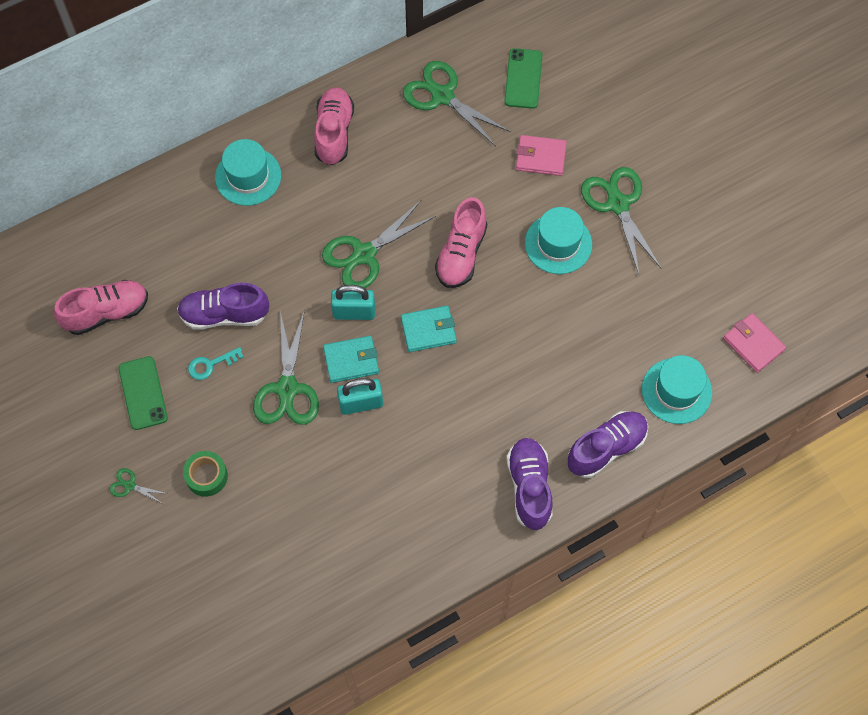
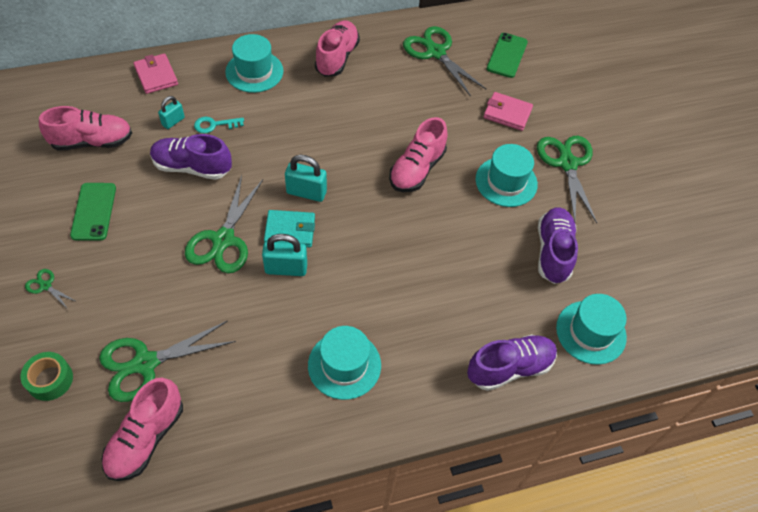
camera: 10 degrees right, 10 degrees down
green tape [183,451,228,497] -> green tape moved to [21,352,73,401]
turquoise key [188,347,243,380] -> turquoise key moved to [194,117,244,134]
green scissors [322,201,436,288] -> green scissors moved to [99,321,236,402]
turquoise wallet [401,306,457,352] -> none
purple shoe [507,438,553,530] -> purple shoe moved to [538,207,578,284]
pink wallet [723,313,786,373] -> pink wallet moved to [133,53,178,94]
none -> pink shoe [102,378,183,481]
none -> turquoise padlock [158,96,185,129]
none -> turquoise hat [308,326,381,400]

